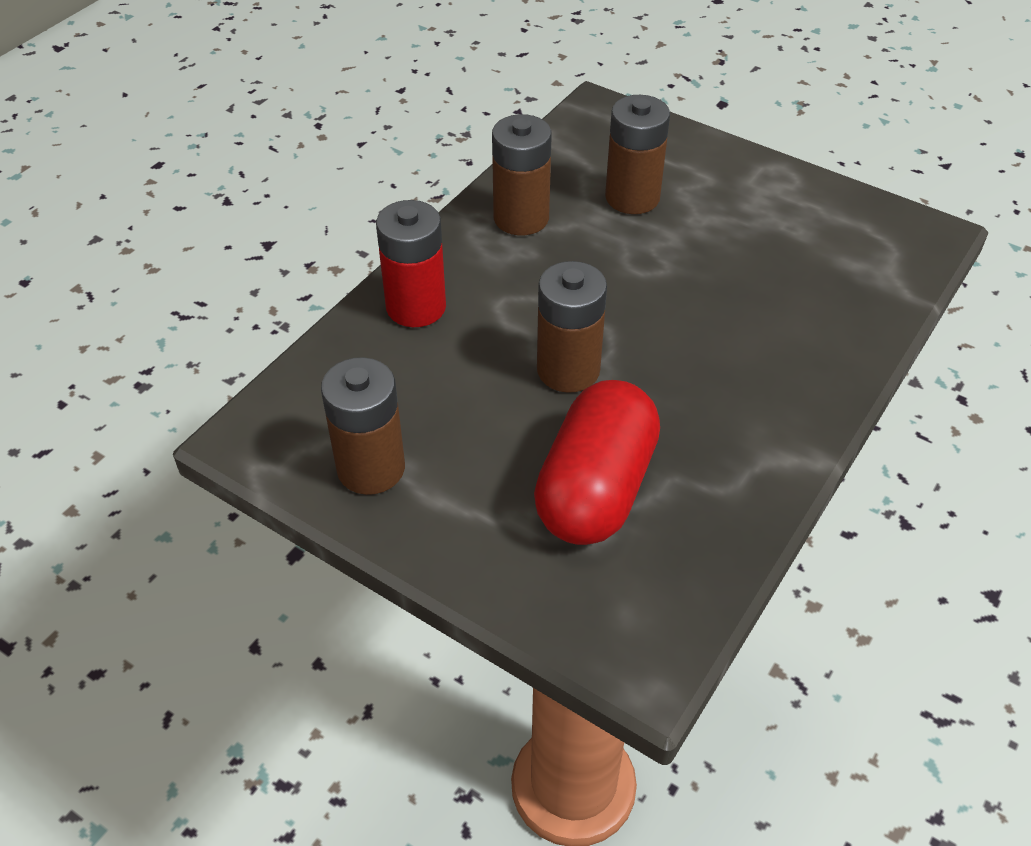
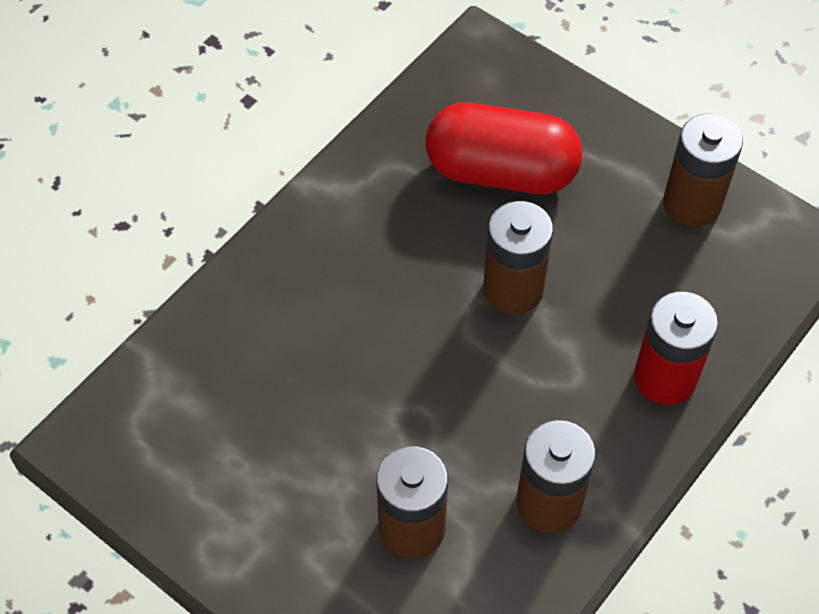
camera: 175 degrees left, 10 degrees up
red capsule [534,380,660,545] -> red capsule turned 75 degrees clockwise [426,103,582,194]

